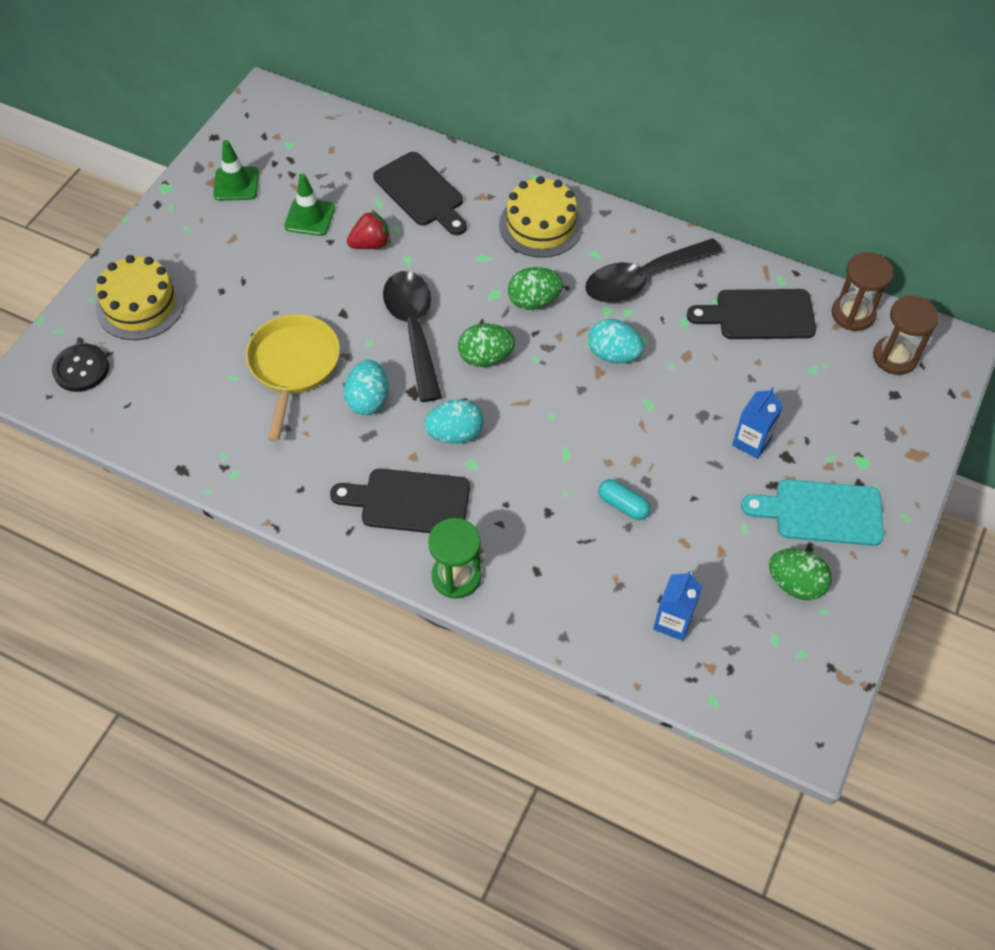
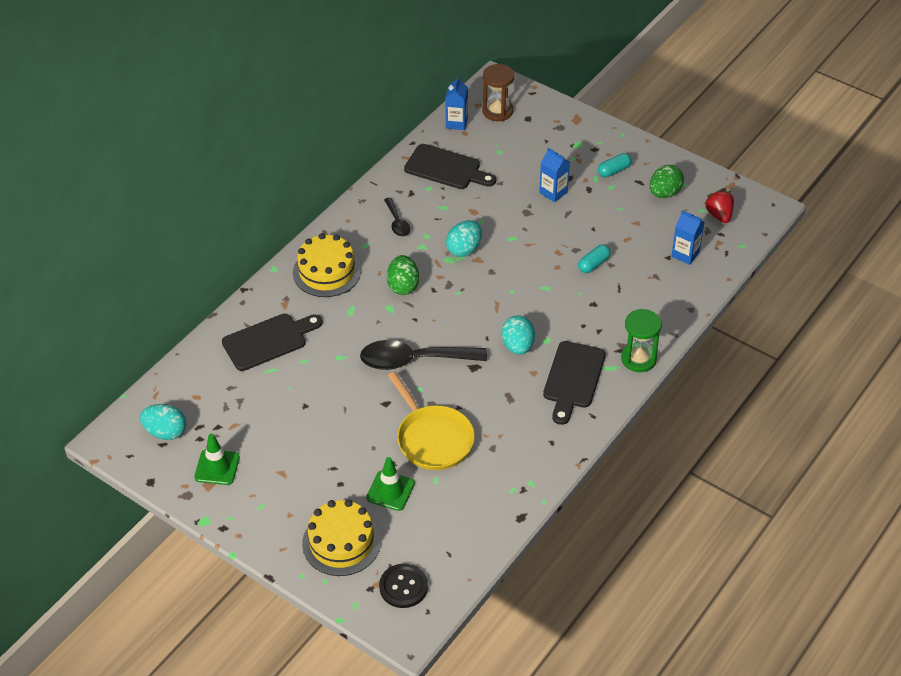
camera: 80 degrees left, 10 degrees down
yellow pan [246,314,340,442] -> yellow pan turned 135 degrees counterclockwise [388,372,475,470]
green traffic cone [284,173,335,236] -> green traffic cone moved to [366,457,415,511]
turquoise egg [344,360,388,415] -> turquoise egg moved to [140,404,186,440]
red strawberry [347,210,390,249] -> red strawberry moved to [704,190,734,223]
green egg [458,324,515,367] -> none
black spoon [585,238,723,303] -> black spoon [384,198,410,236], size x0.51
black cutting board [687,289,816,339] -> black cutting board turned 75 degrees counterclockwise [404,144,496,189]
turquoise cutting board [741,479,884,546] -> turquoise capsule [598,153,631,177]
brown hourglass [832,252,894,331] -> blue carton [445,76,468,130]

